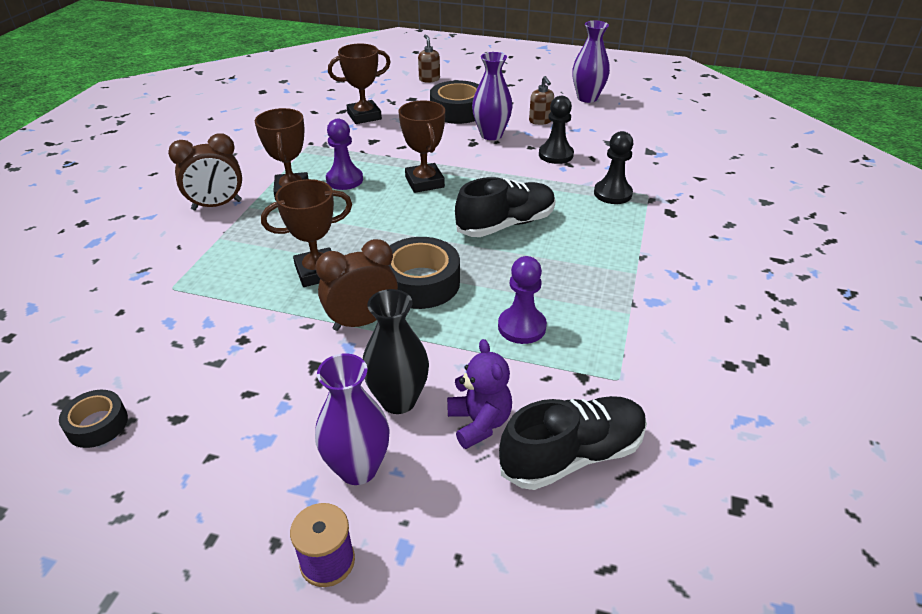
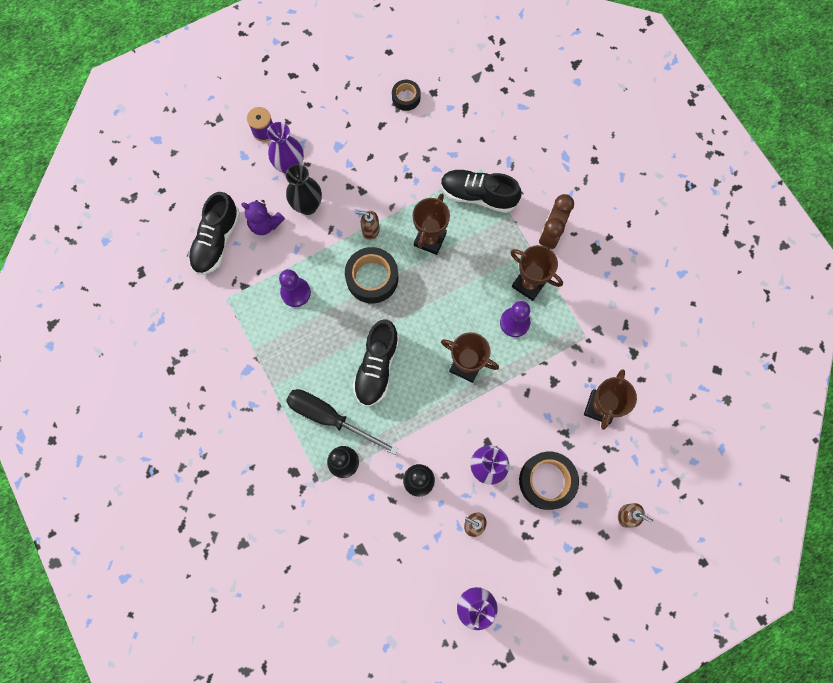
camera: 135 degrees right, 35 degrees up
brown clock [316,239,398,331] -> brown soap dispenser [356,211,380,240]
none -> black screwdriver [286,389,399,455]
none -> black shoe [441,169,521,213]

